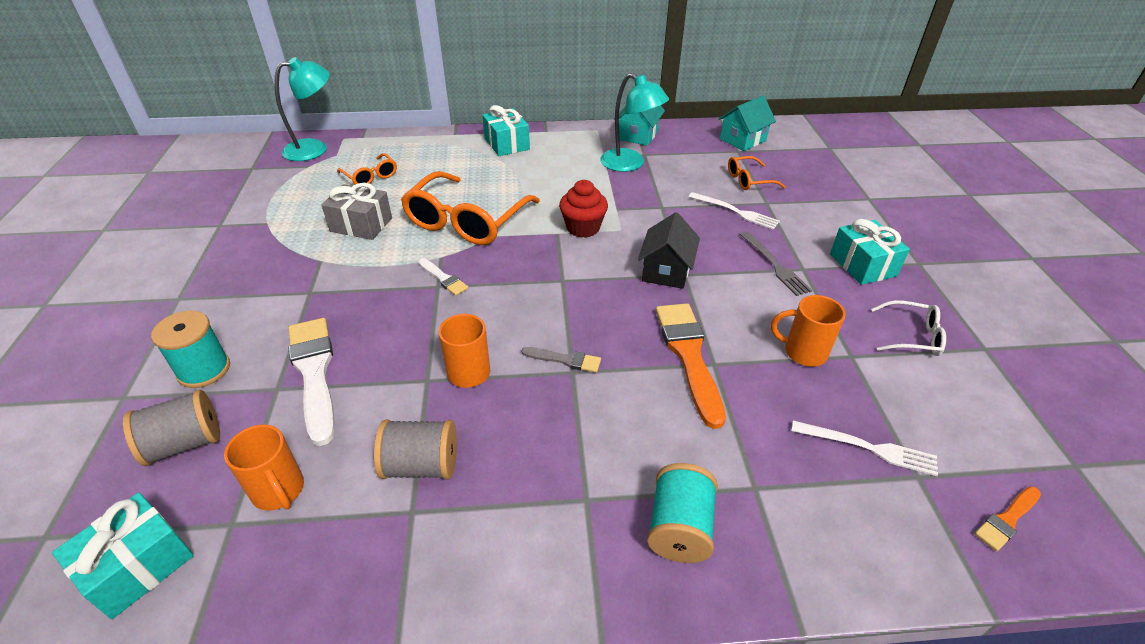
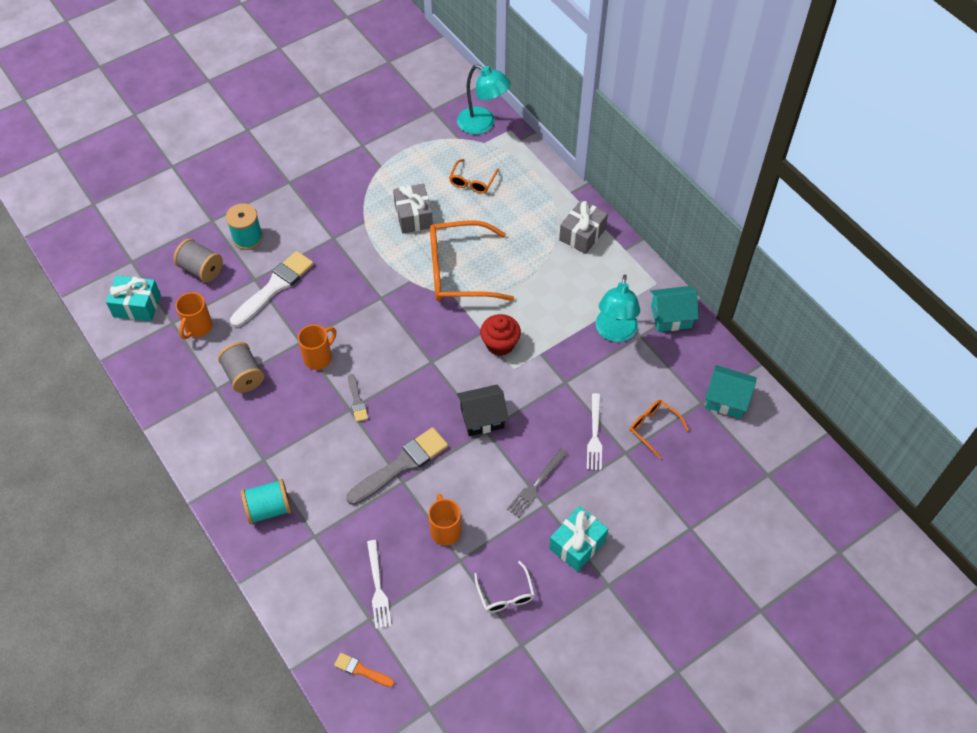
camera: 60 degrees right, 15 degrees up
white brush [418,258,468,296] -> none
turquoise gift [482,105,530,156] -> grey gift [559,200,608,254]
orange brush [656,303,726,429] -> grey brush [346,427,448,505]

